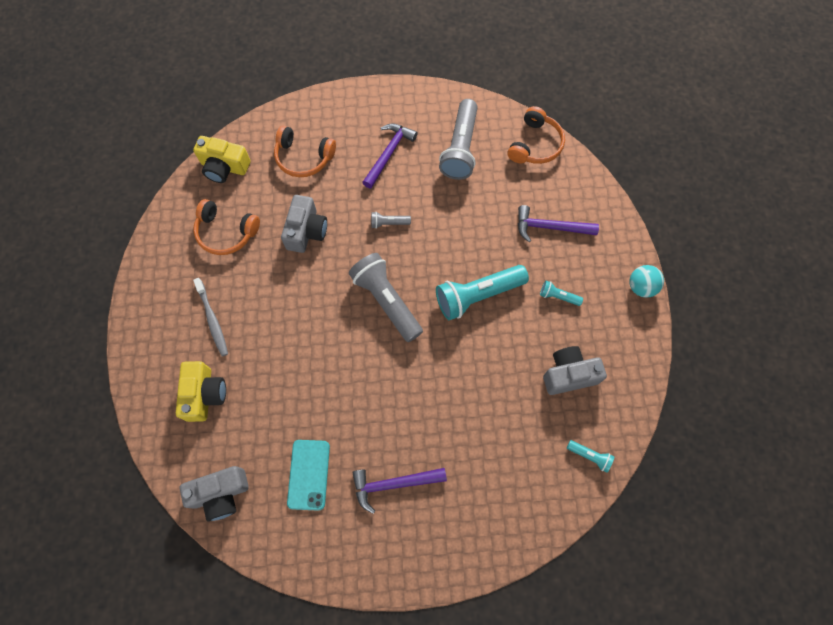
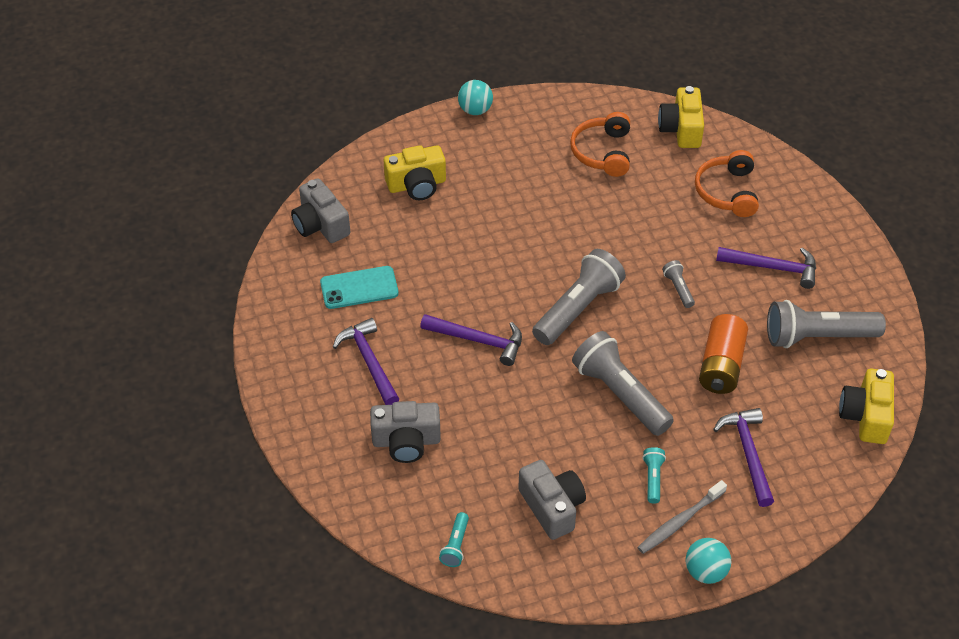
camera: 75 degrees right, 20 degrees down
grey toothbrush [193,278,228,356] -> grey toothbrush moved to [637,480,727,554]
grey camera [281,195,327,253] -> grey camera moved to [370,401,441,463]
turquoise flashlight [436,265,529,320] -> grey flashlight [572,331,674,436]
orange headphones [508,106,565,164] -> yellow camera [839,368,894,444]
none -> purple hammer [420,314,522,366]
none -> turquoise ball [458,80,493,115]
none -> orange battery [699,314,748,394]

